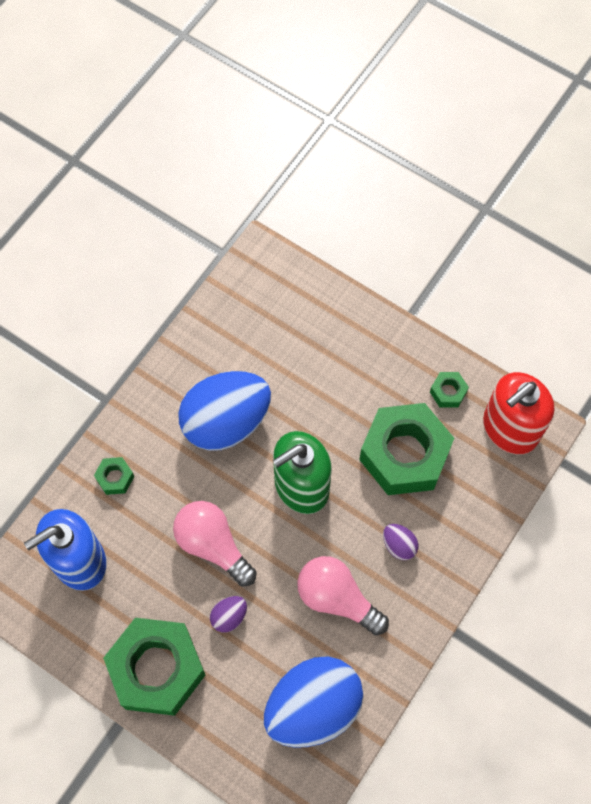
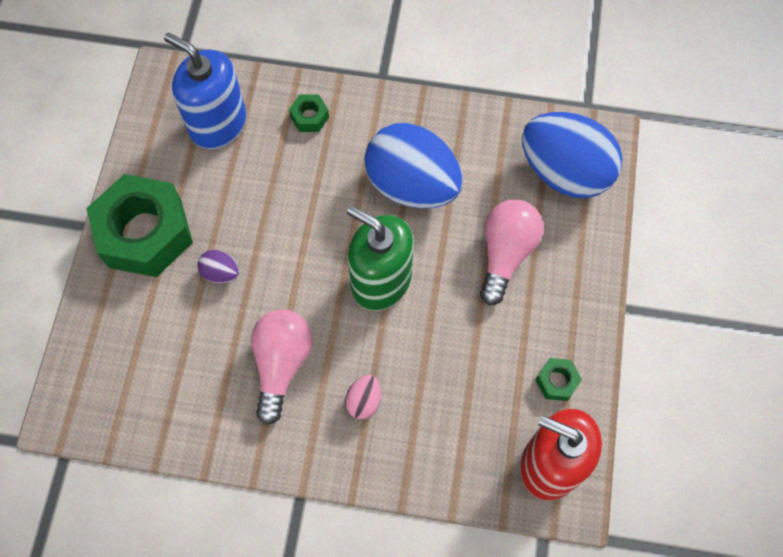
camera: 65 degrees right, 0 degrees up
pink light bulb [173,501,257,586] -> pink light bulb moved to [480,199,543,305]
blue egg [264,657,363,748] -> blue egg moved to [522,112,622,198]
green nut [359,403,454,495] -> none
purple egg [383,524,418,560] -> pink egg [345,375,381,419]

